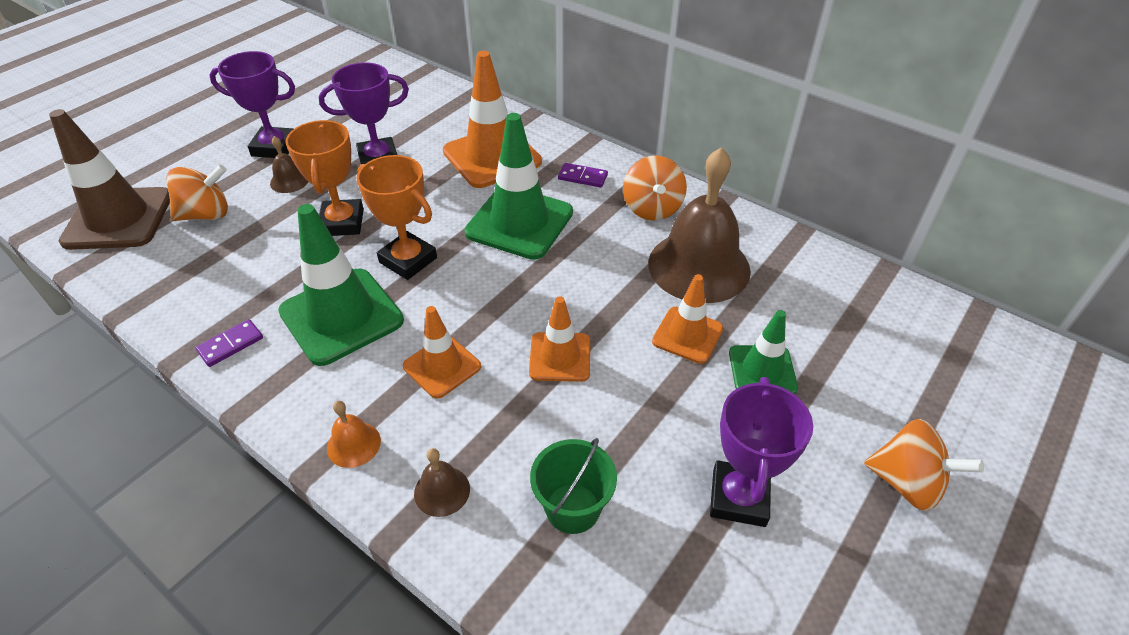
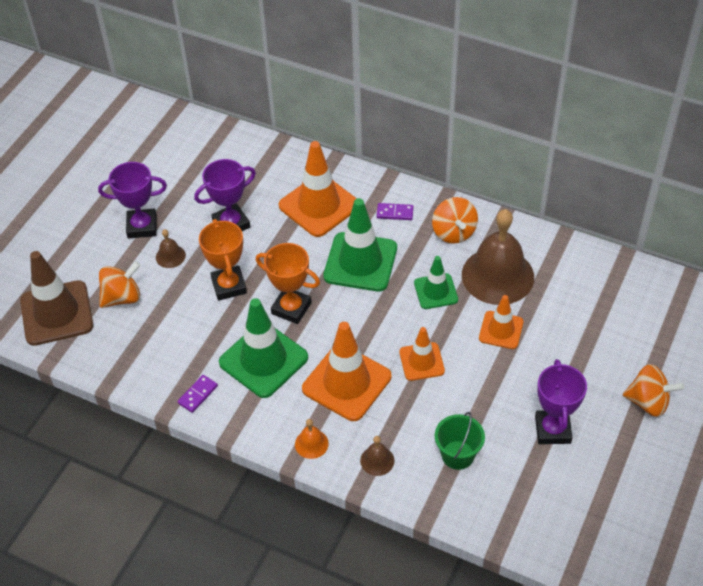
camera: 10 degrees left, 5 degrees up
orange traffic cone [403,306,481,399] -> orange traffic cone [302,322,391,421], size x1.73
green traffic cone [729,310,798,394] -> green traffic cone moved to [414,256,458,309]

